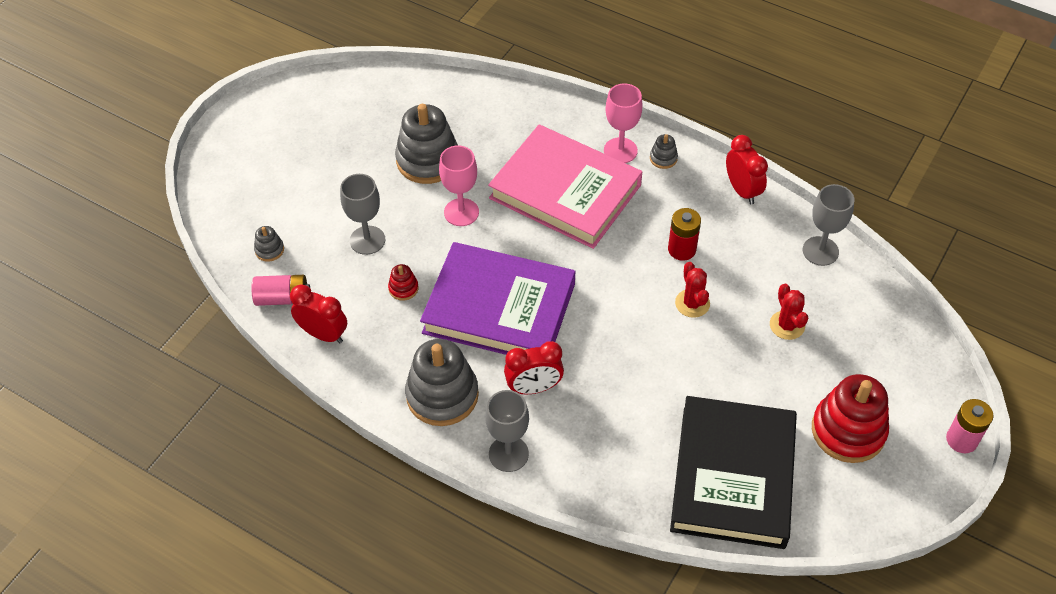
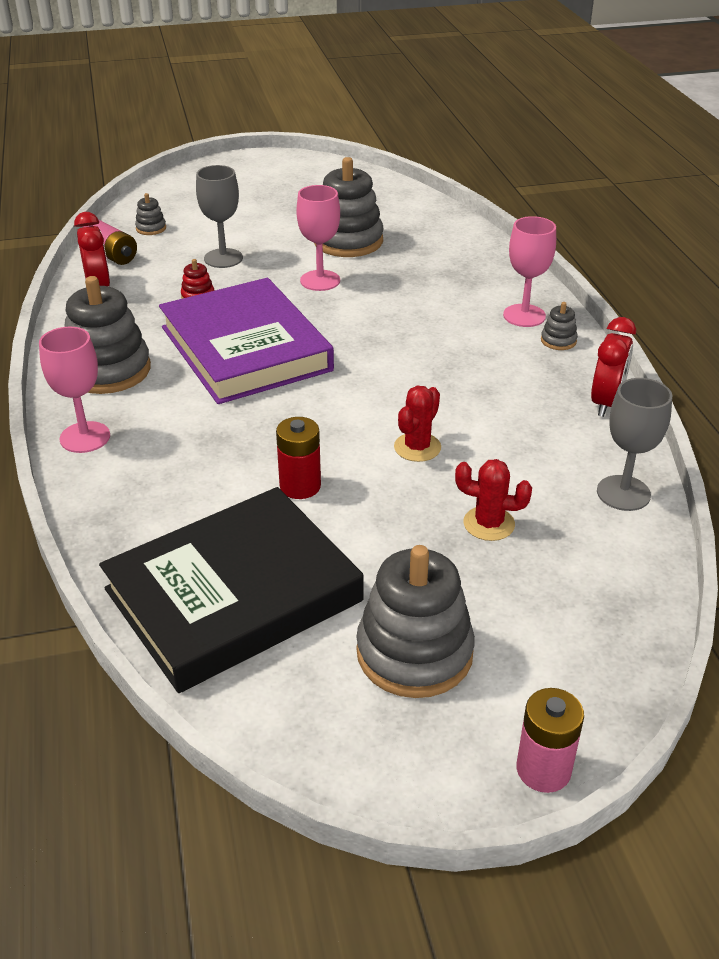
camera: 45 degrees right, 15 degrees down
grey goblet [485,390,529,472] -> pink goblet [39,327,110,453]
pink book [488,124,642,249] -> none
red clock [504,341,564,394] -> none
red battery [668,208,701,261] -> red battery moved to [276,417,321,499]
red cactus [770,284,808,340] -> red cactus turned 75 degrees clockwise [455,459,532,541]
red stacking toy [812,374,889,463] -> grey stacking toy [356,545,475,698]

